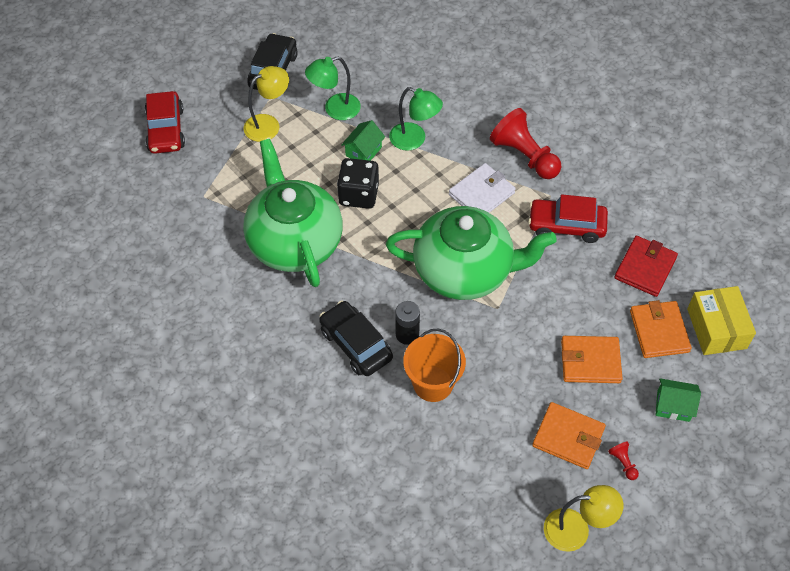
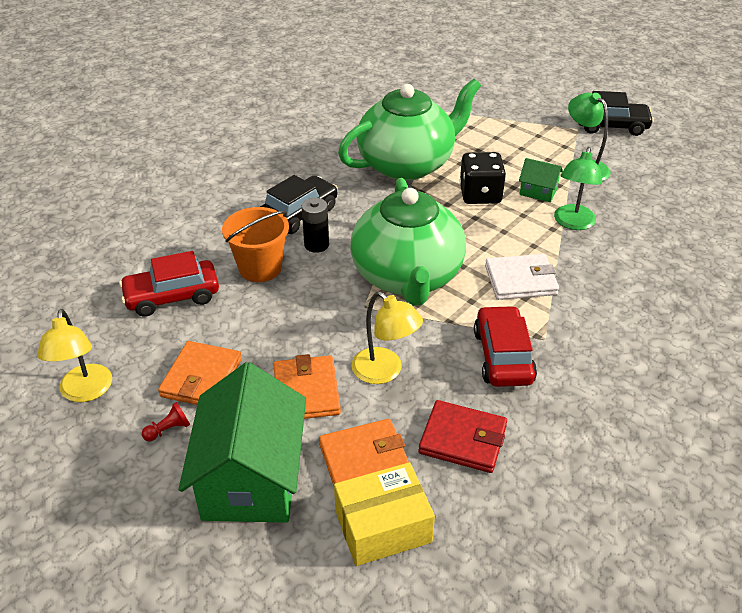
camera: 80 degrees right, 15 degrees down
red car [145,91,185,154] -> red car moved to [119,251,219,317]
yellow lamp [243,66,289,142] -> yellow lamp moved to [352,291,423,384]
white wallet [449,163,516,213] -> white wallet turned 45 degrees counterclockwise [485,254,559,300]
red pawn [490,108,562,179] -> none
green house [655,378,701,422] -> green house [179,362,306,523], size x2.23

